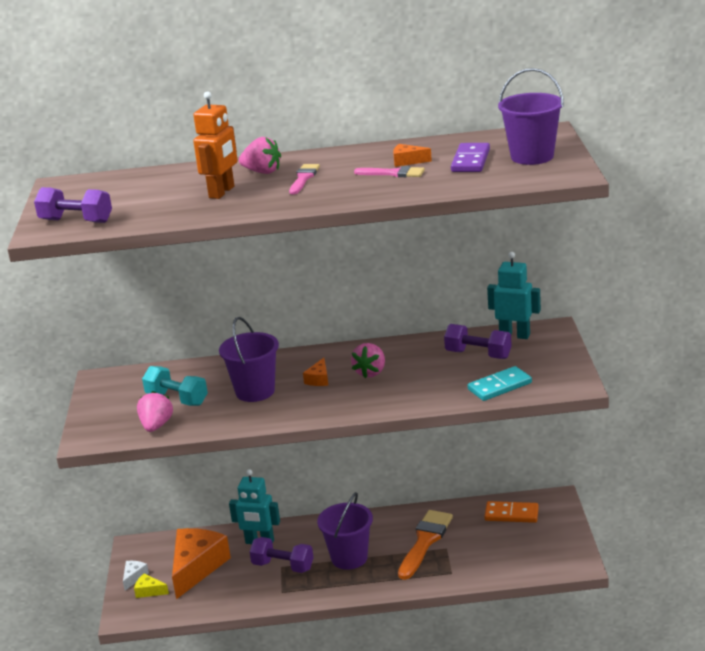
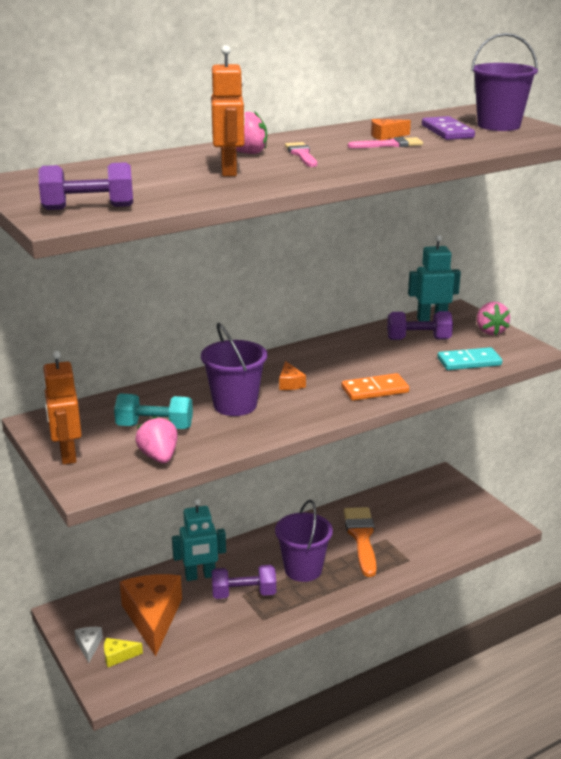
camera: 30 degrees left, 0 degrees up
pink strawberry [351,343,385,378] -> pink strawberry moved to [477,302,510,335]
turquoise domino [468,366,532,401] -> turquoise domino turned 45 degrees clockwise [437,347,502,370]
orange domino [484,501,539,523] -> orange domino moved to [342,373,409,401]
none -> orange robot [42,350,82,465]

